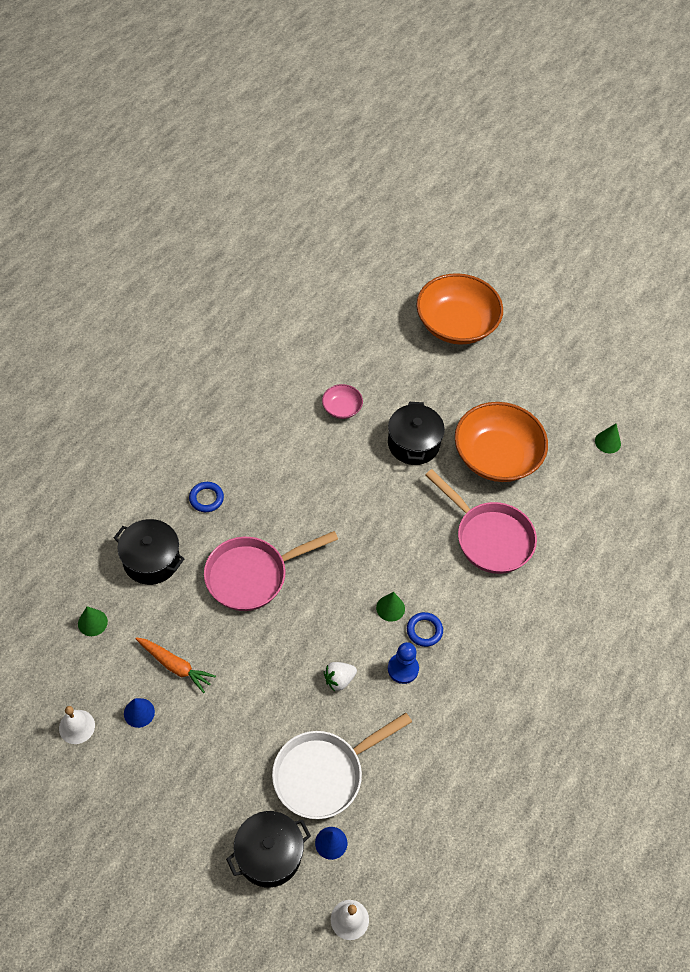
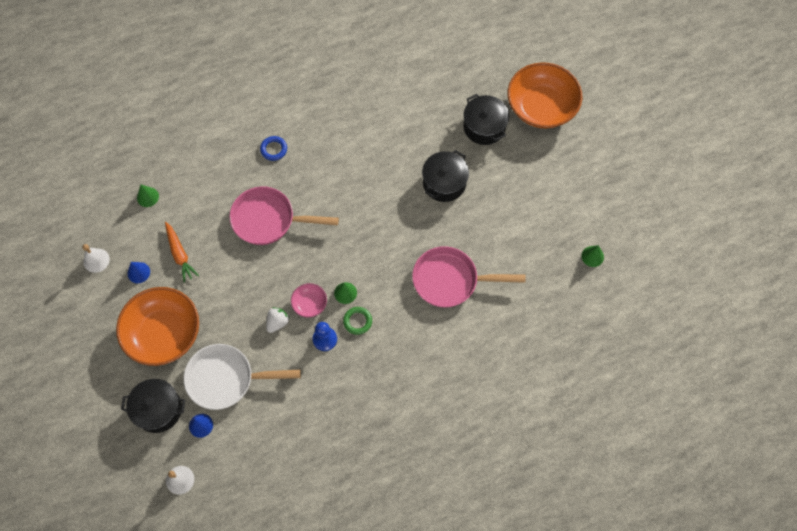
camera: 35 degrees right, 10 degrees up
black pot [114,519,184,585] -> black pot moved to [463,94,509,145]
pink bowl [322,384,363,419] -> pink bowl moved to [291,283,327,318]
white strawberry [324,662,357,691] -> white strawberry turned 120 degrees clockwise [266,307,289,333]
blue ring [407,612,443,647] -> green ring [343,307,372,335]
pink pan [425,469,537,574] -> pink pan turned 105 degrees clockwise [412,246,526,308]
orange bowl [455,402,548,482] -> orange bowl moved to [116,287,199,366]

